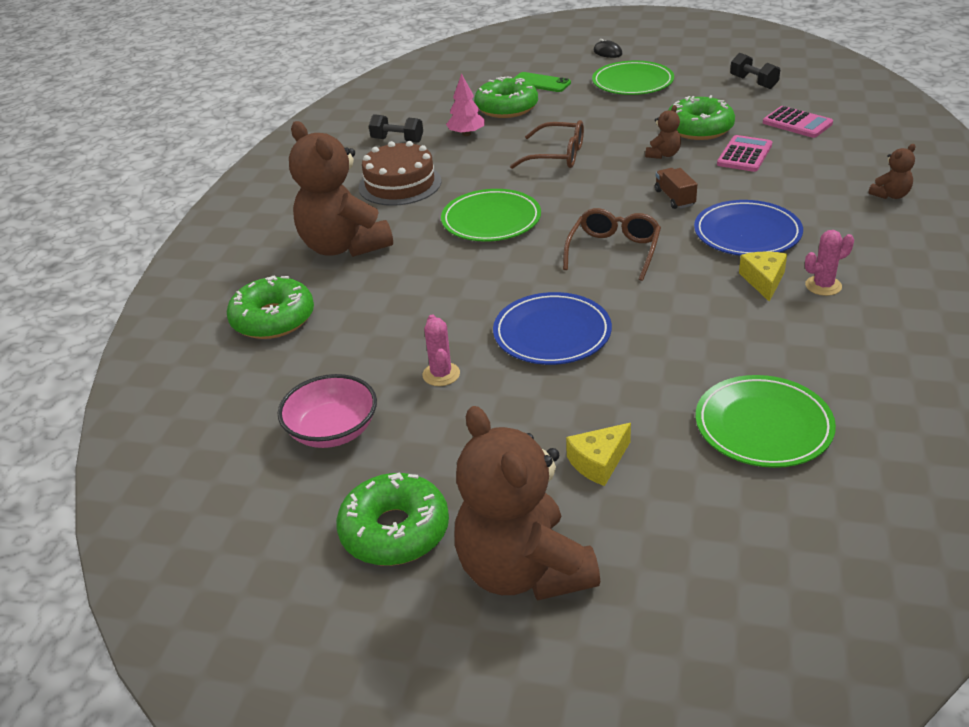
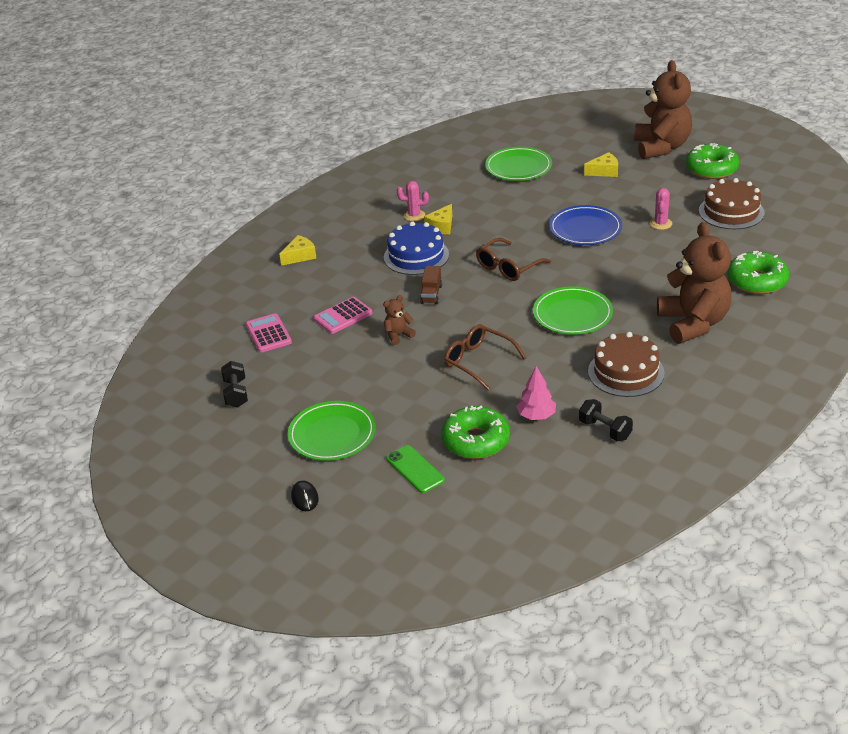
camera: 155 degrees left, 0 degrees up
pink bowl [278,374,377,448] -> brown cake [699,178,765,229]
green donut [668,95,735,140] -> none
blue plate [694,200,803,256] -> blue cake [384,221,449,275]
brown teddy bear [868,144,915,199] -> yellow cheese [279,235,316,266]

